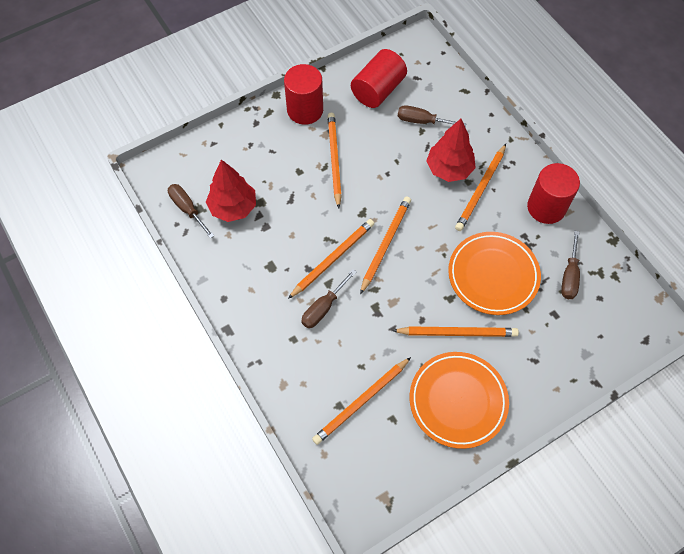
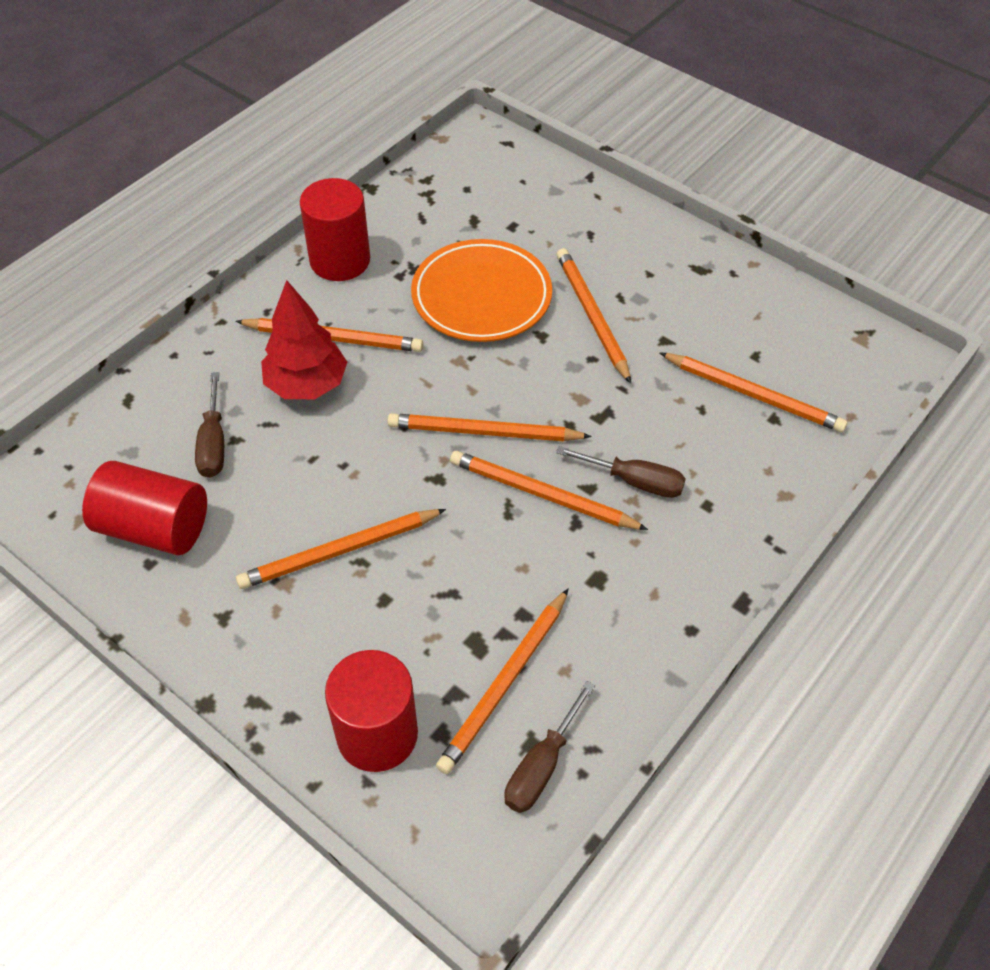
camera: 110 degrees left, 10 degrees down
red tree [206,159,256,222] -> orange pencil [436,589,569,774]
red cylinder [284,64,323,125] -> red cylinder moved to [325,650,418,772]
orange plate [410,352,509,449] -> none
brown screwdriver [561,231,580,299] -> none

